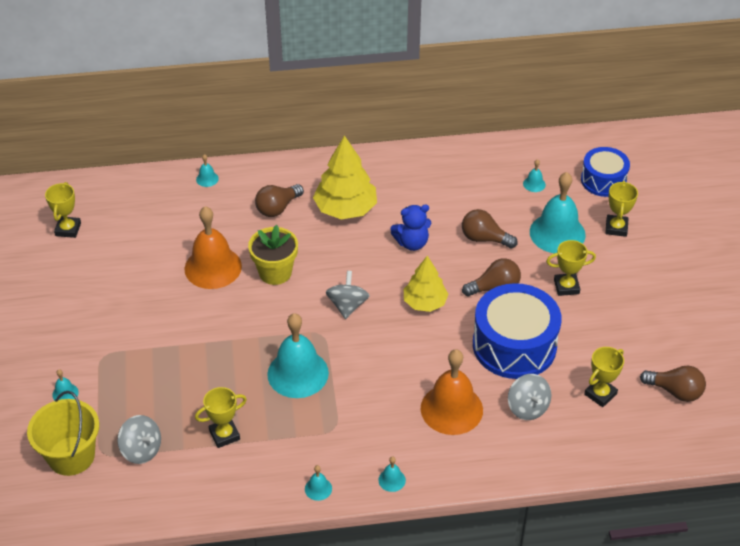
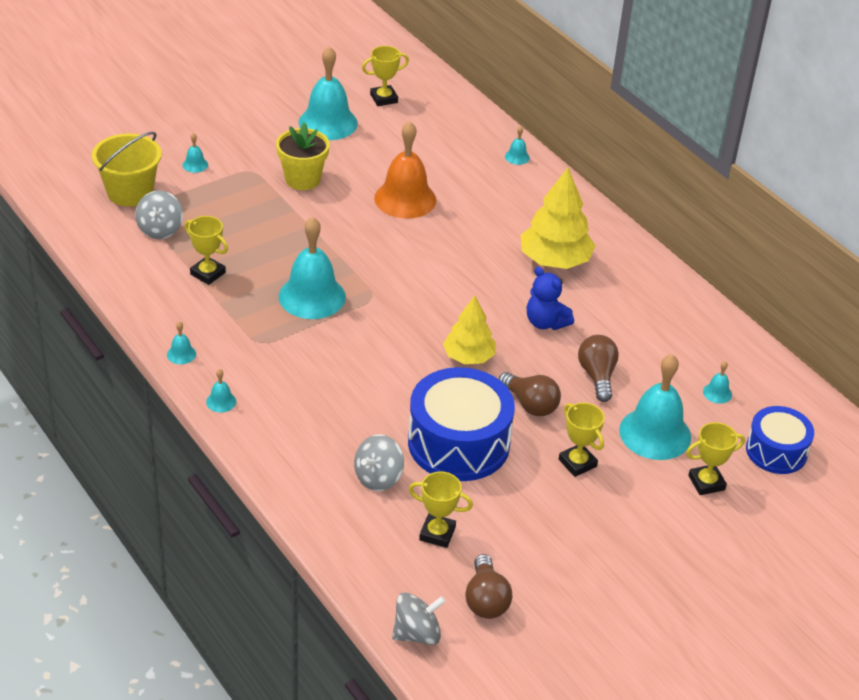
camera: 60 degrees right, 5 degrees down
yellow flower pot [248,225,298,285] -> yellow flower pot moved to [276,122,329,190]
brown light bulb [255,184,304,217] -> none
grey spinning top [326,271,370,319] -> grey spinning top moved to [392,592,446,645]
orange bell [421,349,483,435] -> none
none -> turquoise bell [299,46,358,140]

